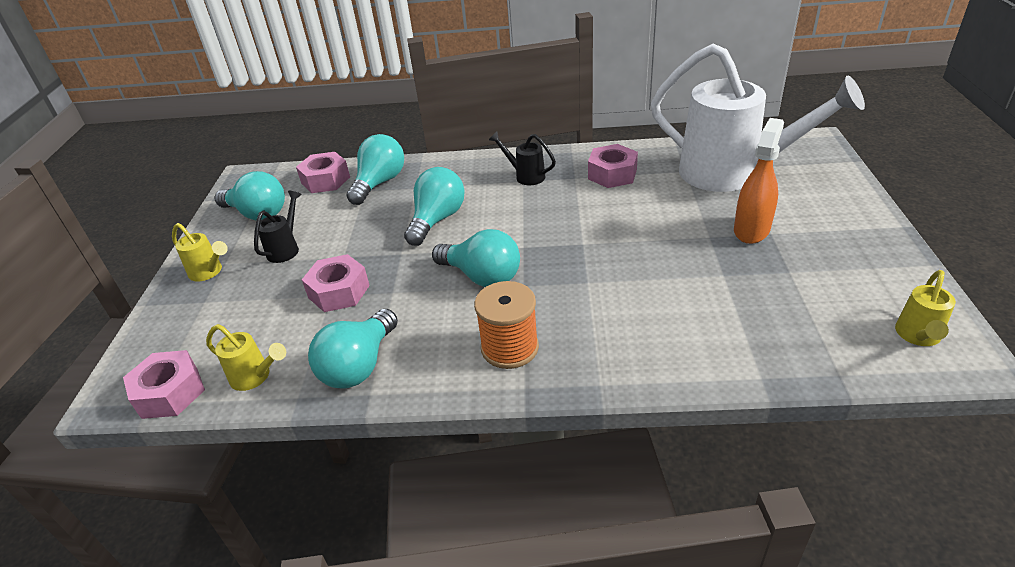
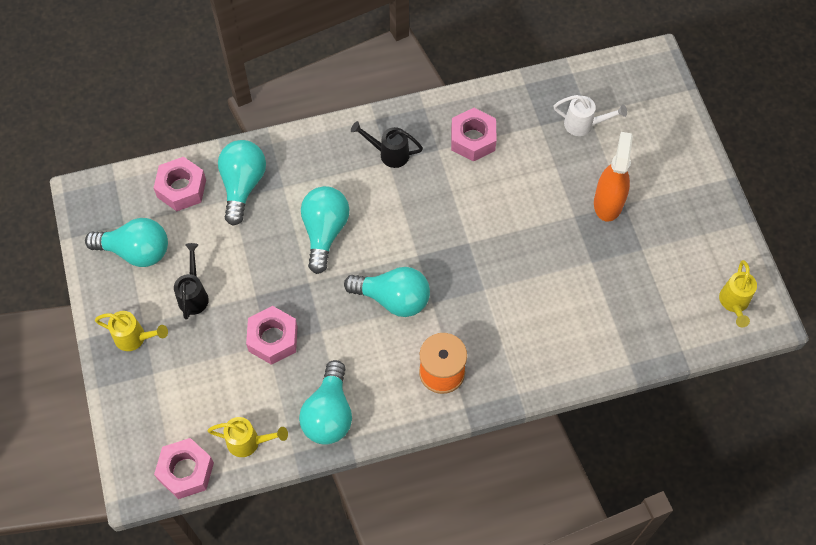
camera: 20 degrees left, 25 degrees up
white watering can [651,44,865,192] -> white watering can [554,95,627,136], size x0.40

